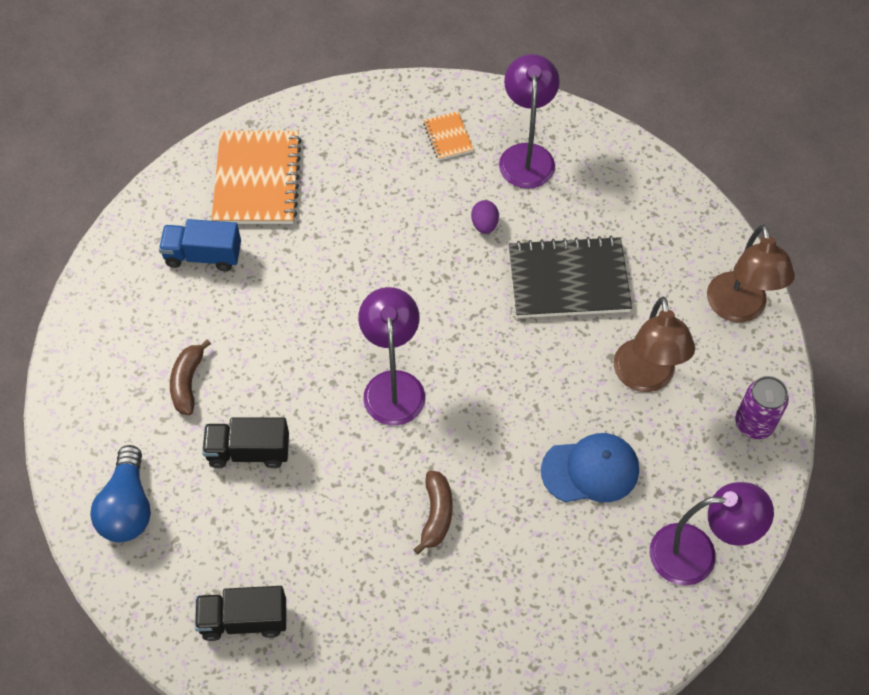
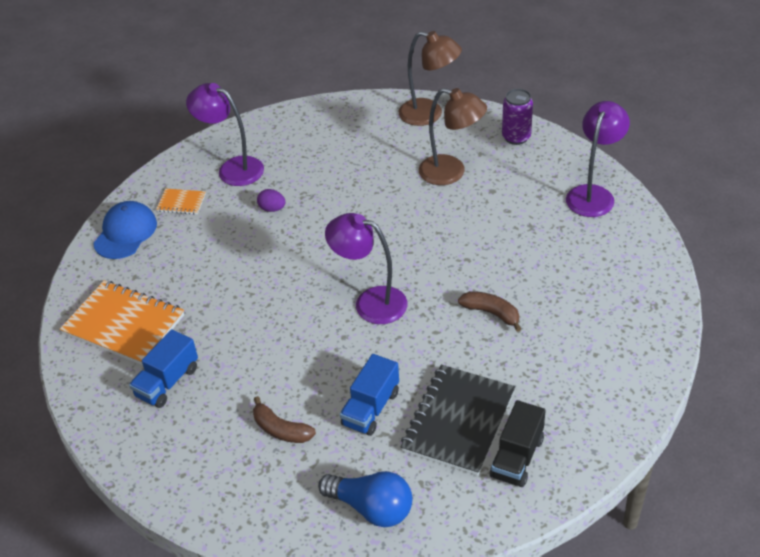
camera: 60 degrees left, 15 degrees down
black truck [202,417,289,468] -> blue truck [340,354,399,436]
black notebook [509,236,632,318] -> black notebook moved to [400,365,515,476]
blue cap [541,433,639,502] -> blue cap moved to [93,201,157,259]

